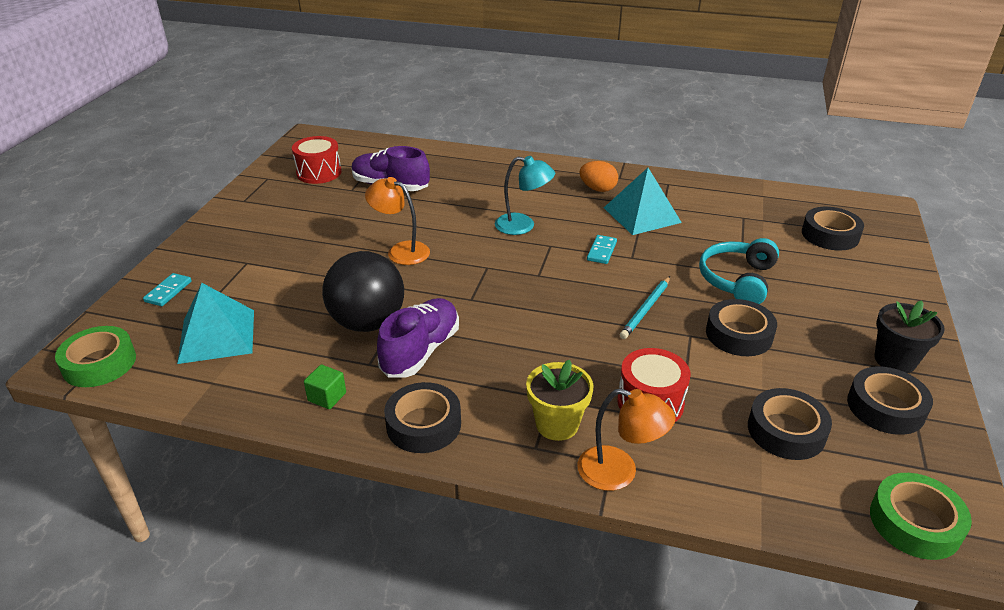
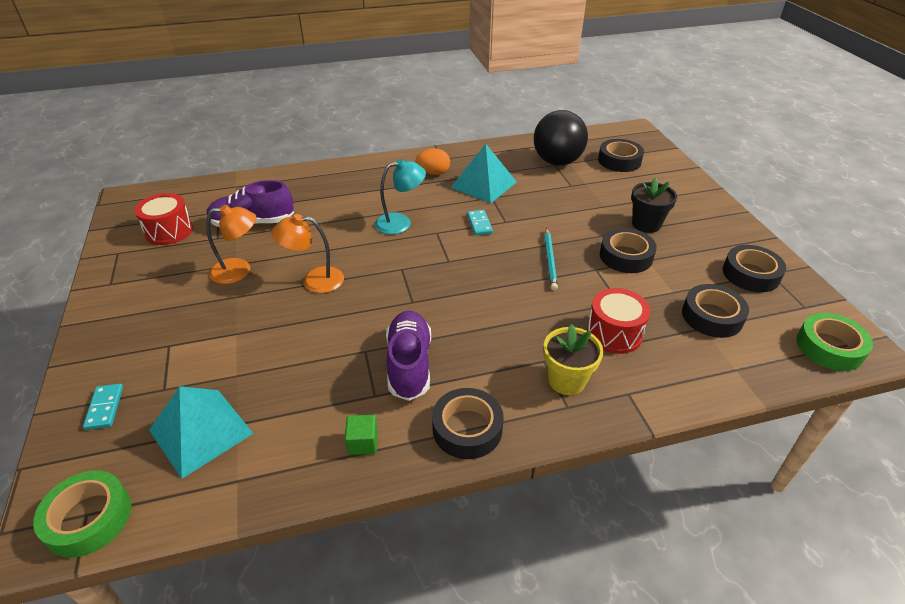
camera: 30 degrees left, 5 degrees up
black ball [322,251,404,332] -> black ball moved to [534,110,588,165]
orange lamp [577,388,676,491] -> orange lamp moved to [206,205,257,284]
turquoise headphones [699,238,779,304] -> none
black flower pot [875,300,945,373] -> black flower pot moved to [631,177,677,233]

